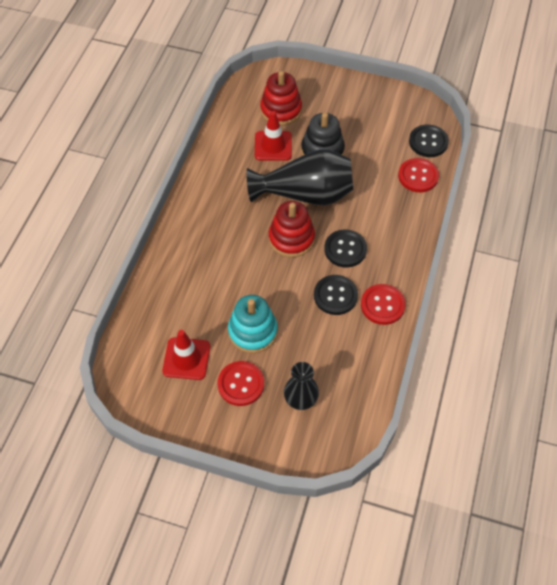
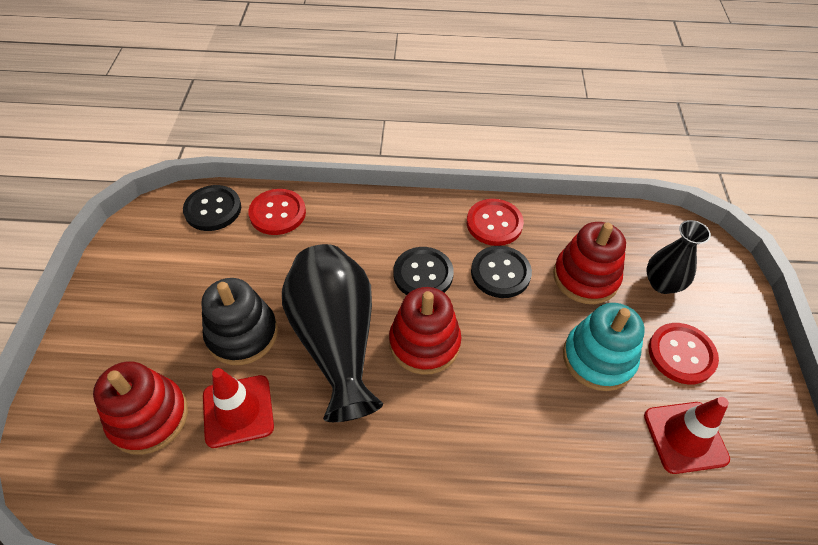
camera: 105 degrees left, 5 degrees down
none -> red stacking toy [553,222,626,304]

